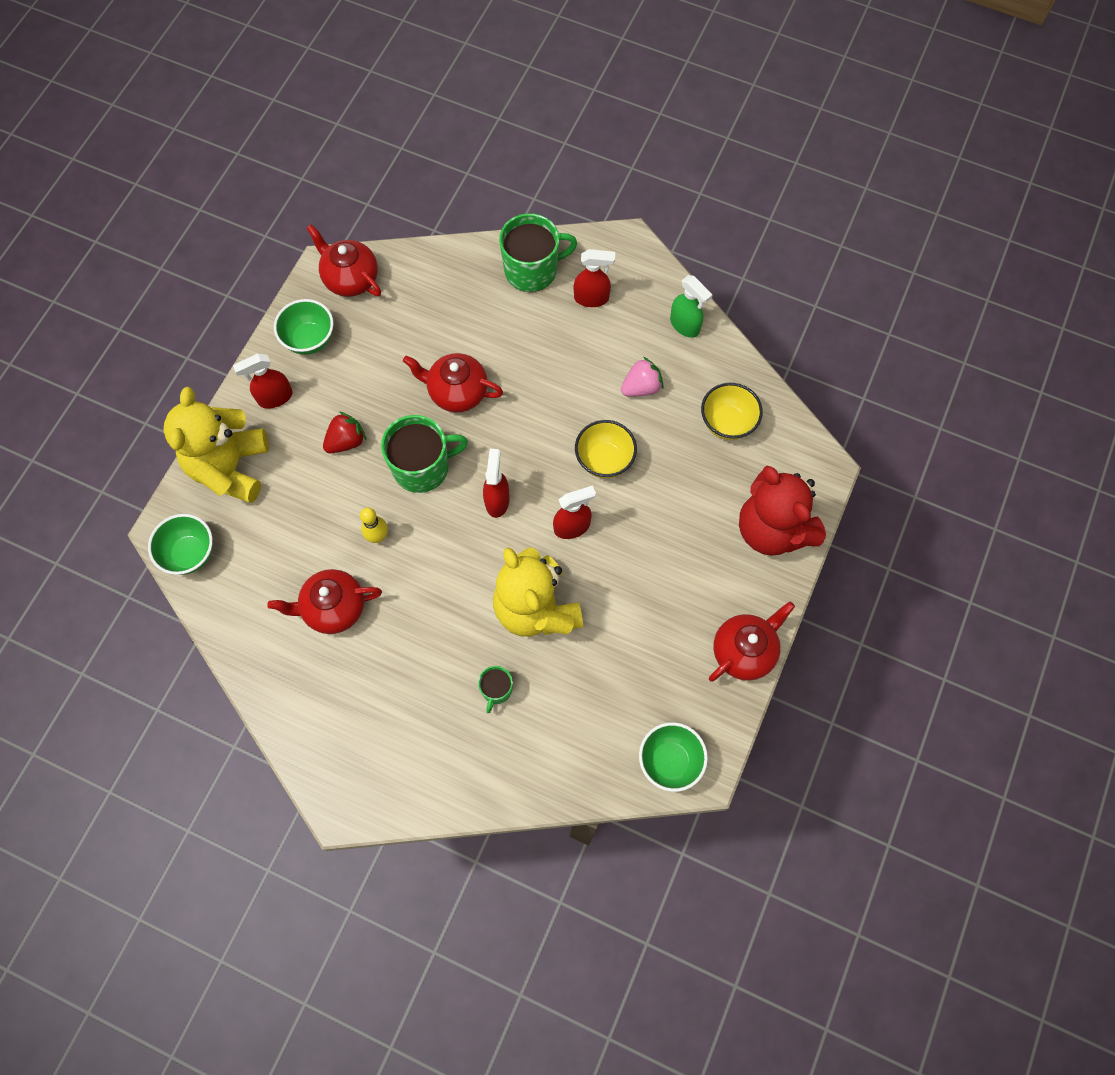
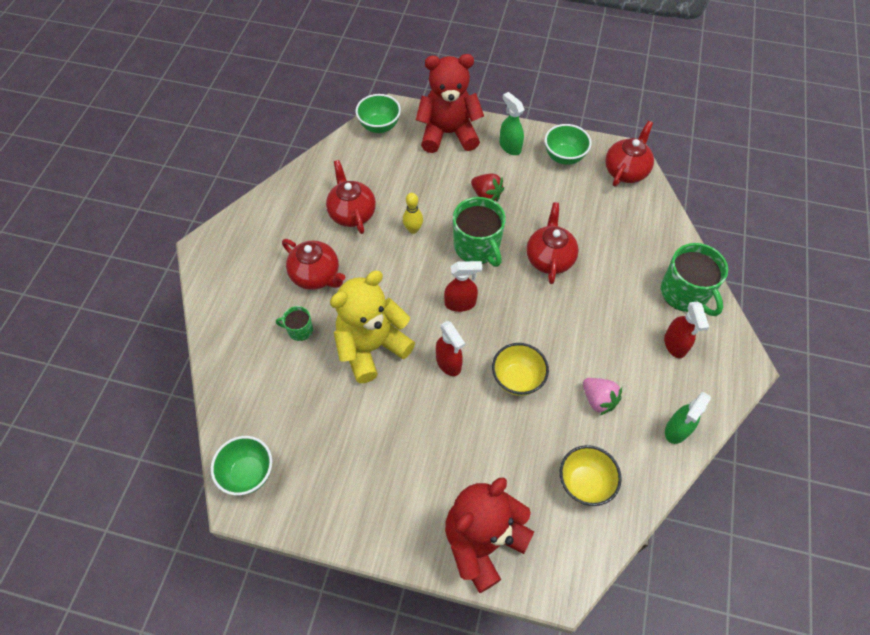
camera: 80 degrees right, 10 degrees down
yellow teddy bear [163,387,269,503] -> red teddy bear [416,54,484,153]
red spray bottle [233,354,293,409] -> green spray bottle [500,92,524,155]
red teapot [709,601,795,682] -> red teapot moved to [282,239,345,290]

